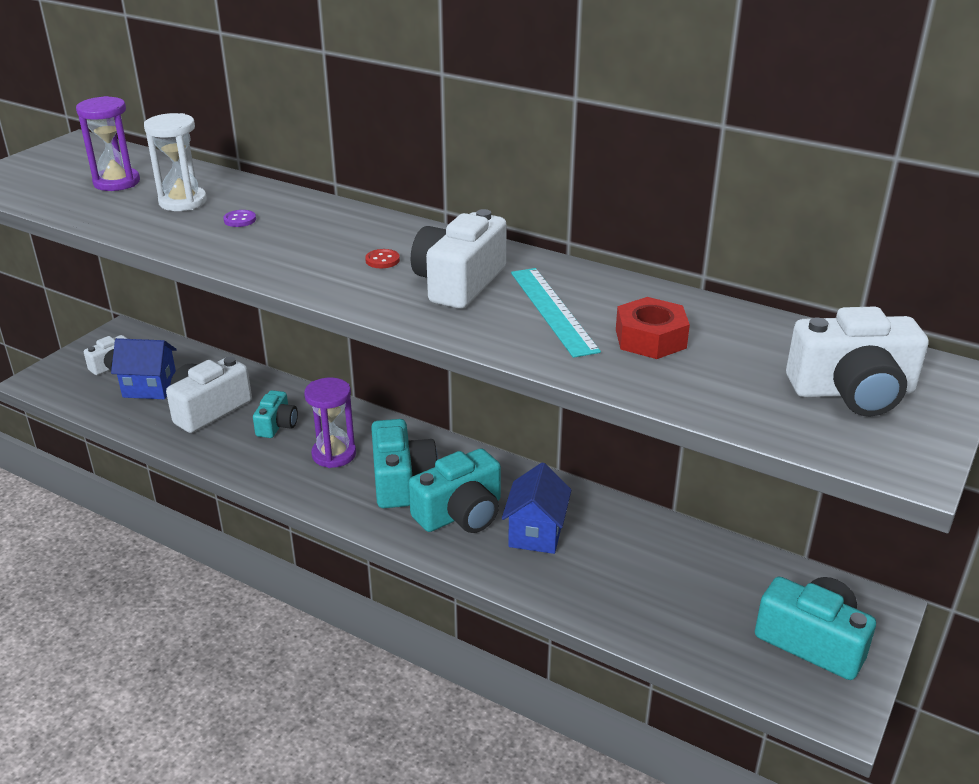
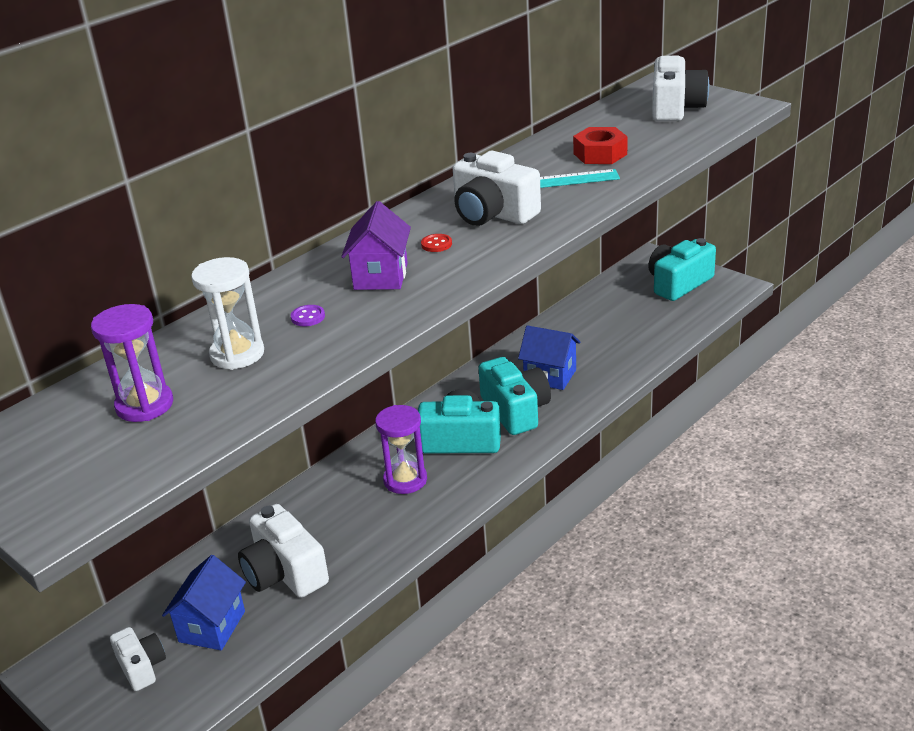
camera: 75 degrees left, 0 degrees up
turquoise camera [253,390,298,438] -> none
none -> purple house [341,201,411,290]

